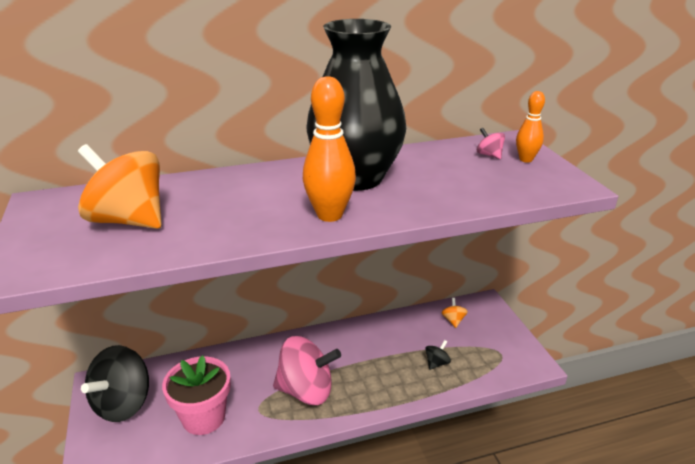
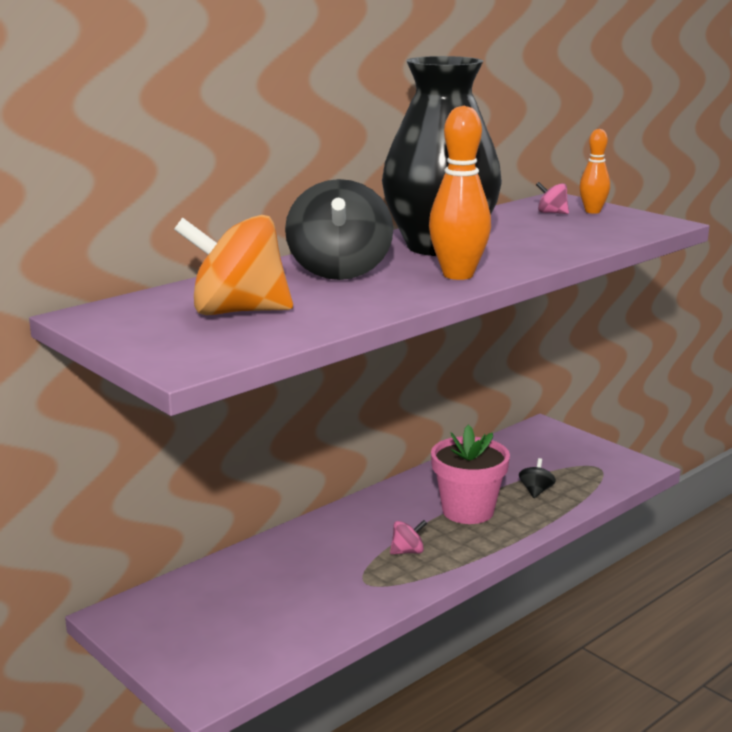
camera: 25 degrees left, 10 degrees down
black spinning top [81,345,149,422] -> black spinning top moved to [285,179,393,280]
pink flower pot [162,356,231,435] -> pink flower pot moved to [431,425,510,524]
pink spinning top [273,336,341,405] -> pink spinning top [390,520,427,554], size x0.42
orange spinning top [442,298,468,328] -> none

